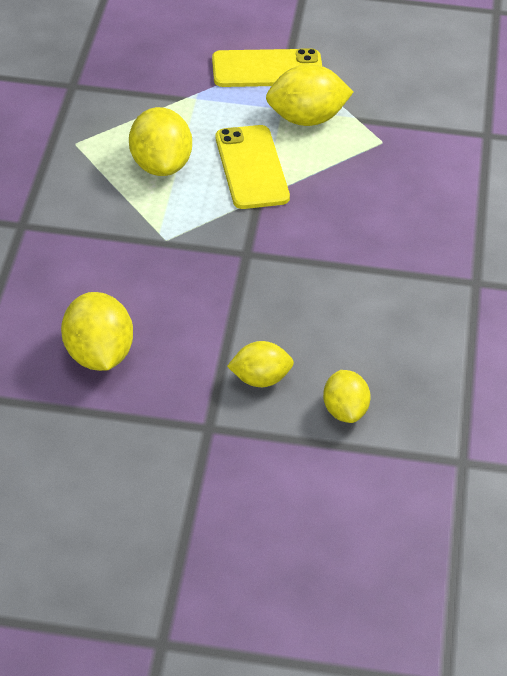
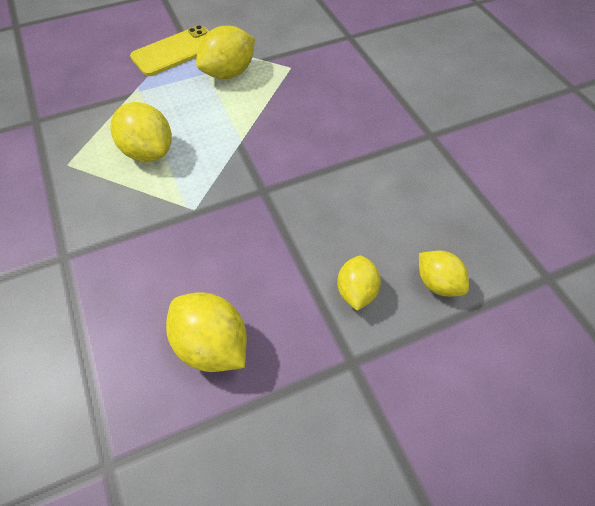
camera: 30 degrees left, 10 degrees up
yellow phone [216,125,290,209] -> none
yellow lemon [227,341,294,387] -> yellow lemon turned 45 degrees counterclockwise [337,255,381,311]

